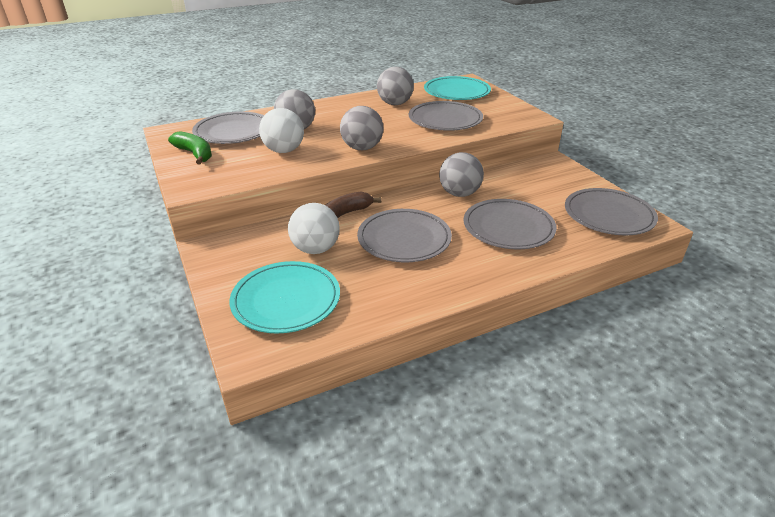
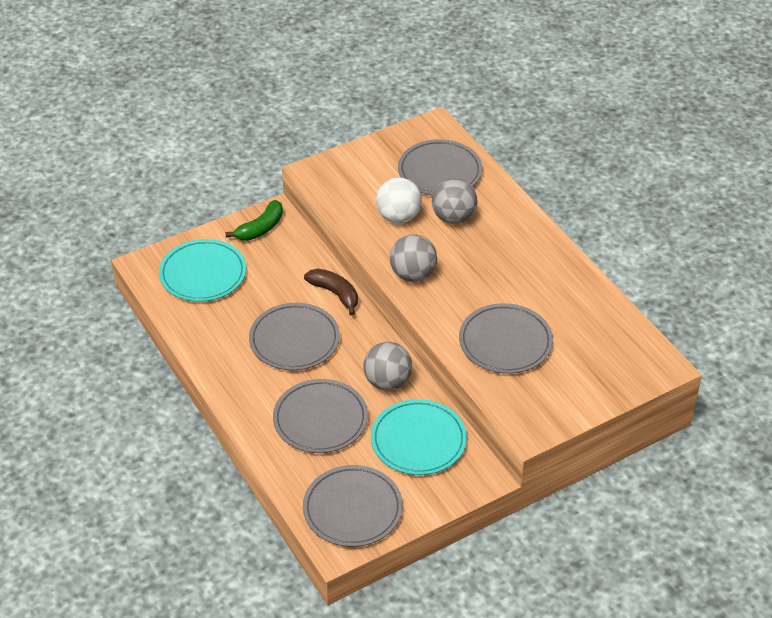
camera: 85 degrees right, 10 degrees up
green banana [168,131,212,164] -> green banana moved to [225,200,283,241]
white ball [288,203,340,254] -> none
grey ball [377,67,414,105] -> none
turquoise plate [424,76,491,100] -> turquoise plate moved to [371,399,467,475]

